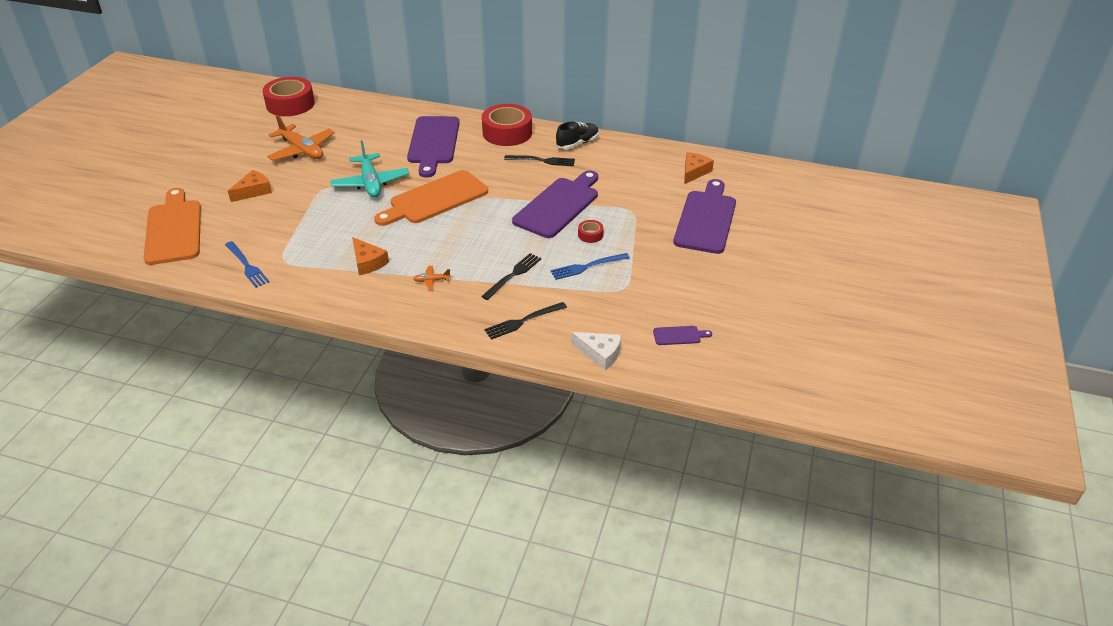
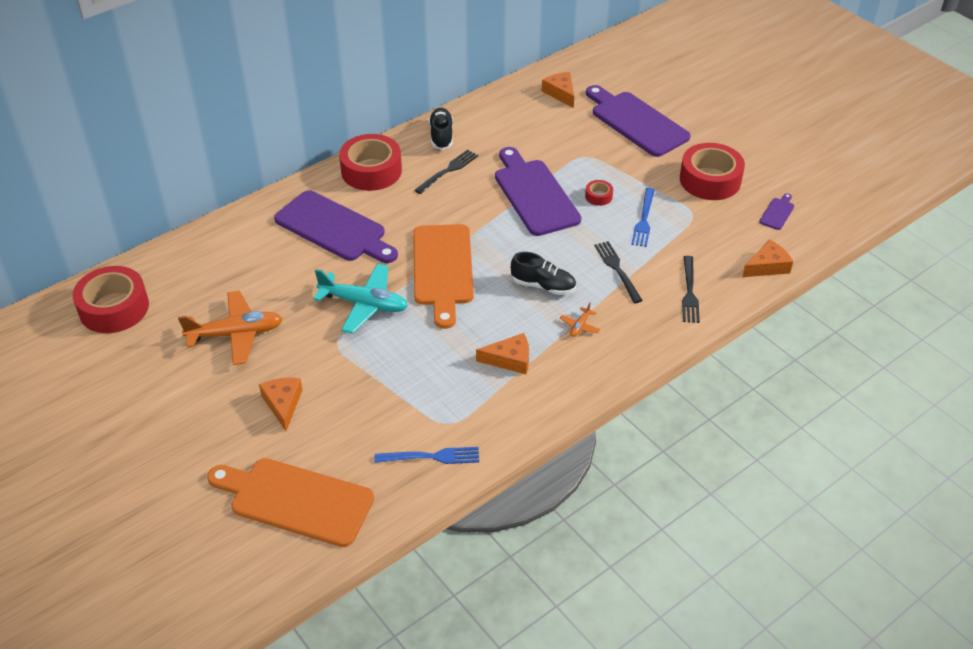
camera: 55 degrees left, 5 degrees up
white cheese [571,332,621,370] -> orange cheese [742,240,793,277]
none -> black shoe [511,252,576,295]
none -> red tape [680,143,745,200]

